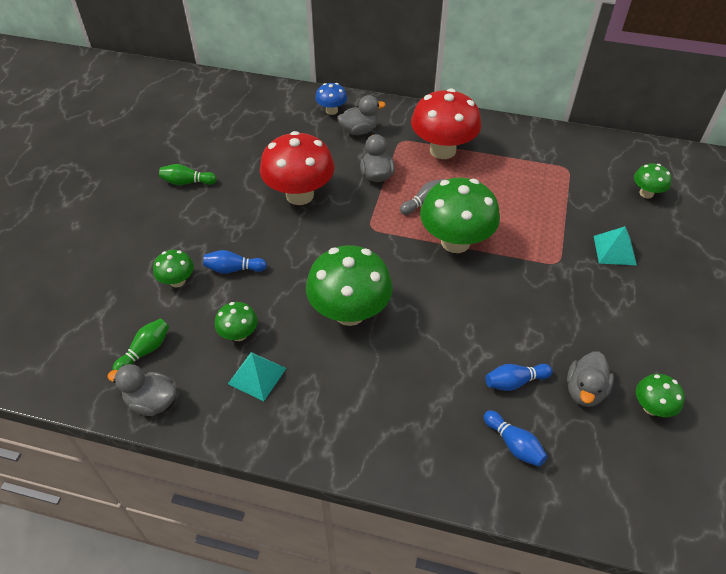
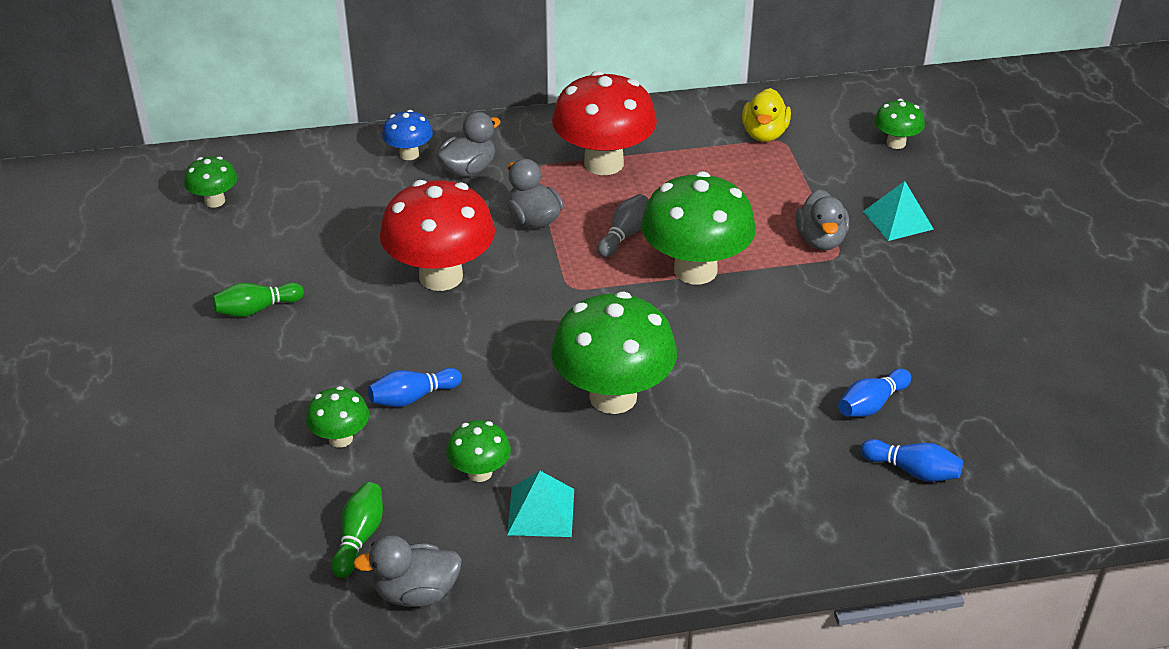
camera: 25 degrees left, 10 degrees down
grey duck [567,351,614,407] -> grey duck moved to [796,189,849,250]
green mushroom [636,374,685,417] -> green mushroom moved to [184,156,238,208]
none -> yellow duck [742,88,791,142]

